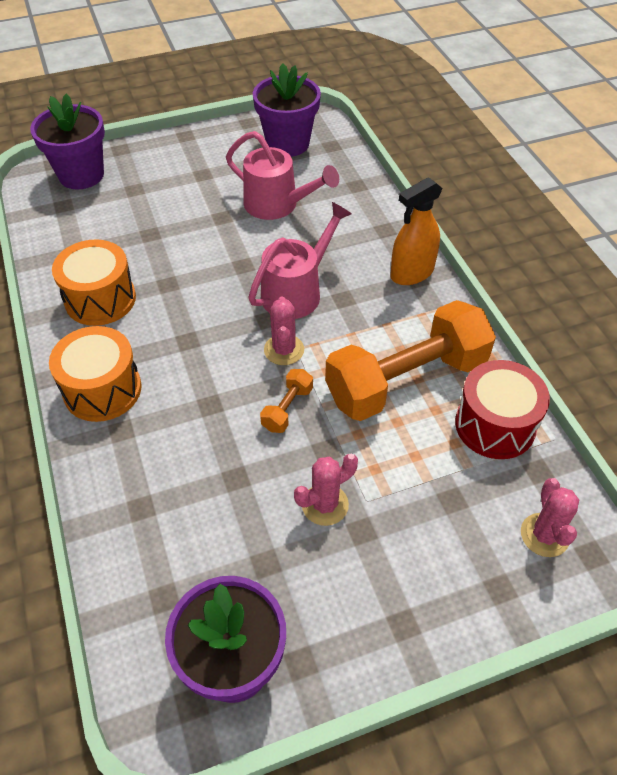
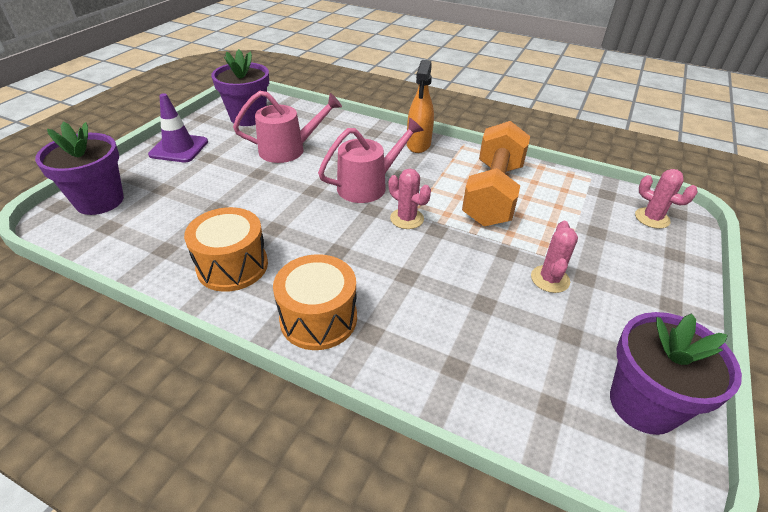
camera: 45 degrees left, 10 degrees down
pink watering can [248,202,352,319] -> pink watering can turned 60 degrees clockwise [318,118,424,203]
orange dumbbell [260,369,313,433] -> none
red drum [455,360,550,459] -> none
none -> purple traffic cone [148,93,208,162]

